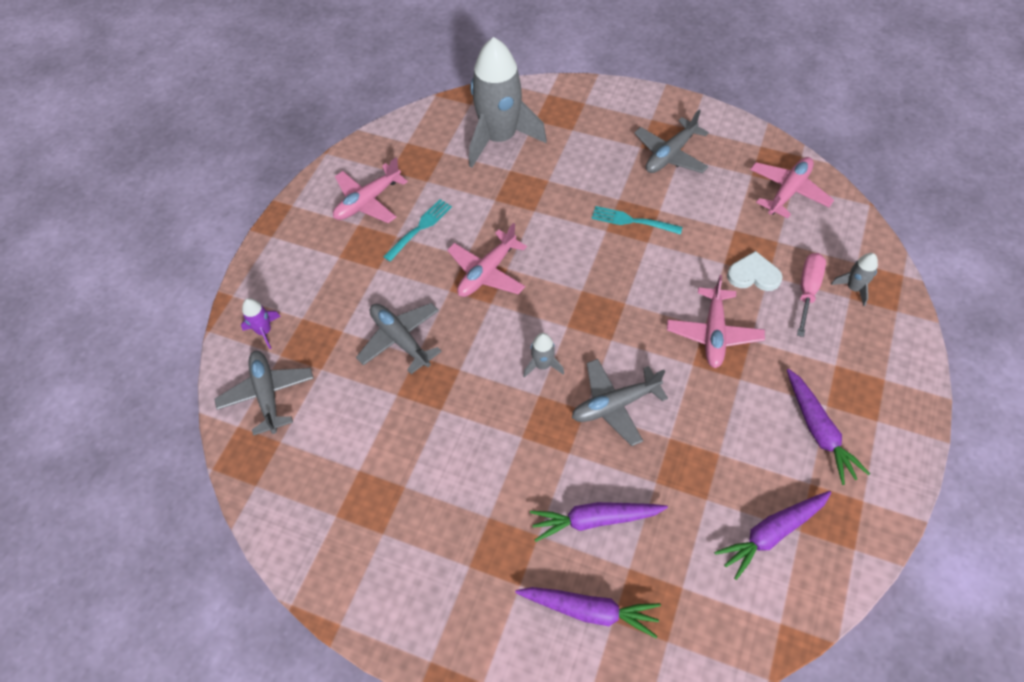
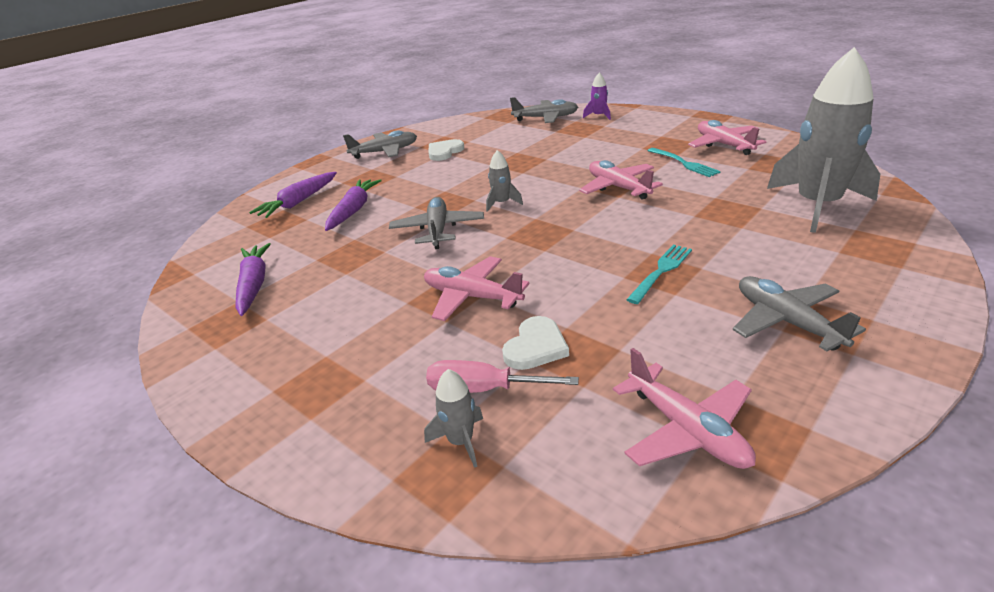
camera: 110 degrees right, 25 degrees down
grey plane [356,303,442,374] -> grey plane moved to [343,130,417,159]
purple carrot [787,369,870,485] -> none
pink screwdriver [797,253,826,337] -> pink screwdriver turned 150 degrees clockwise [426,360,579,393]
none -> white heart [429,139,464,161]

